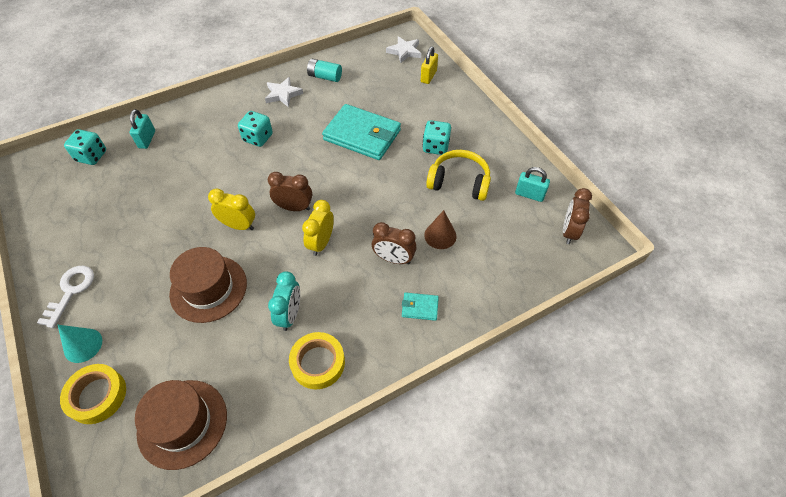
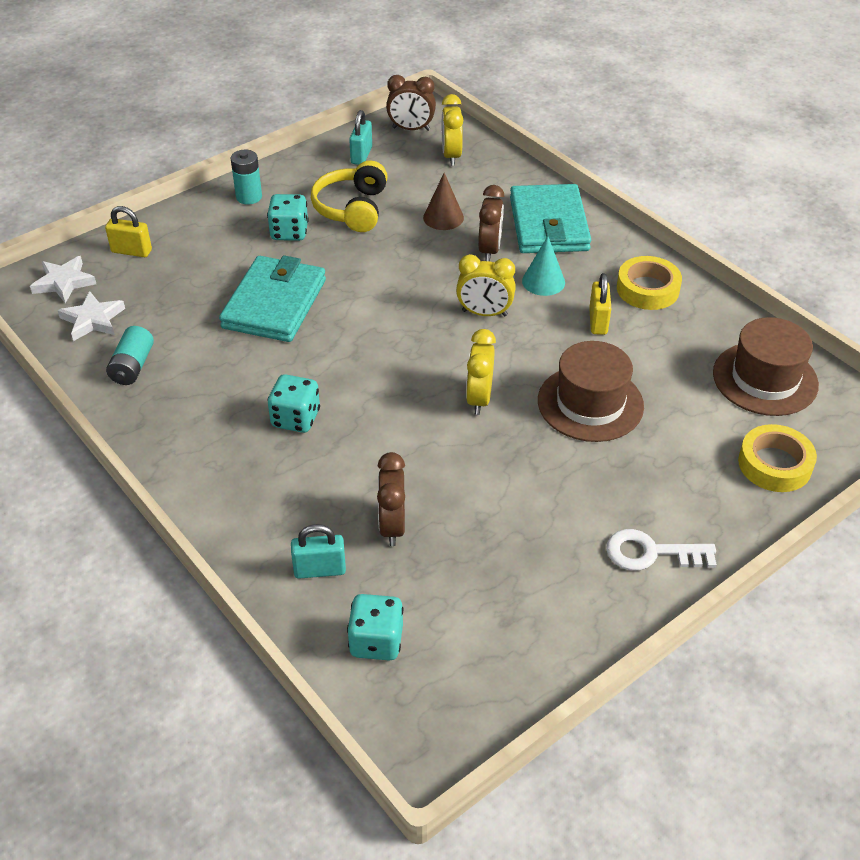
camera: 100 degrees left, 10 degrees down
turquoise cone [58,325,102,363] -> turquoise cone moved to [522,236,565,296]
white star [265,77,303,107] -> white star moved to [57,291,125,341]
brown clock [268,172,312,211] -> brown clock moved to [377,452,405,546]
turquoise clock [268,271,300,331] -> yellow padlock [589,273,611,335]
turquoise wallet [402,292,439,321] -> turquoise wallet [510,184,591,253], size x2.31
none -> turquoise battery [230,150,262,205]
none -> yellow clock [442,94,463,166]

